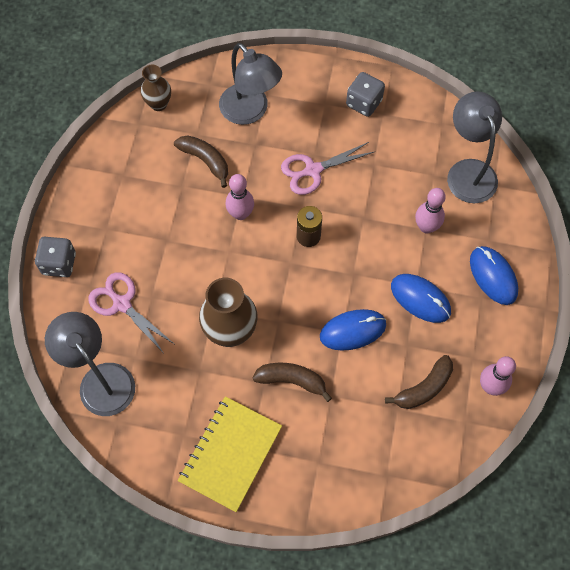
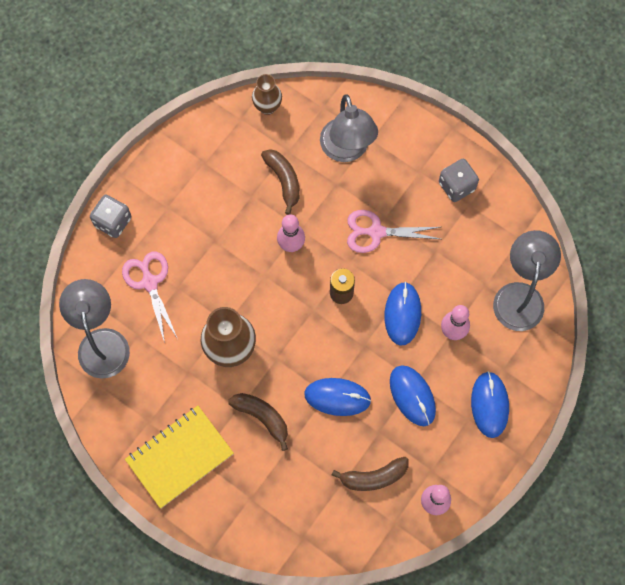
camera: 25 degrees right, 5 degrees up
none -> blue mouse [384,282,421,346]

